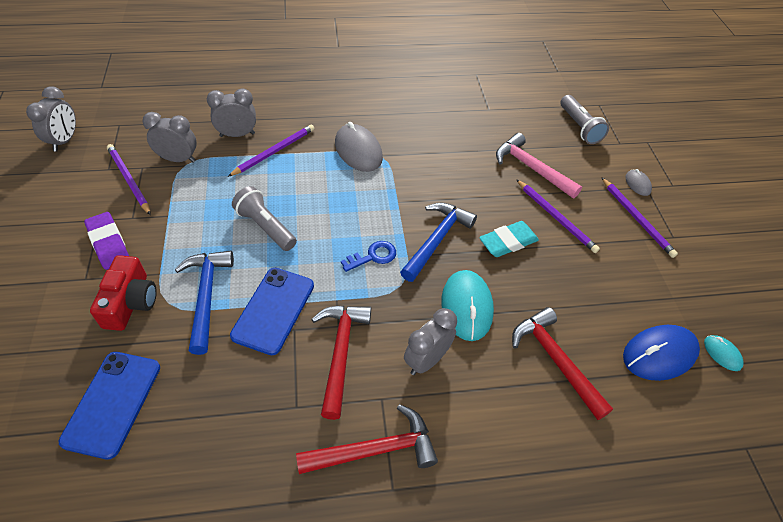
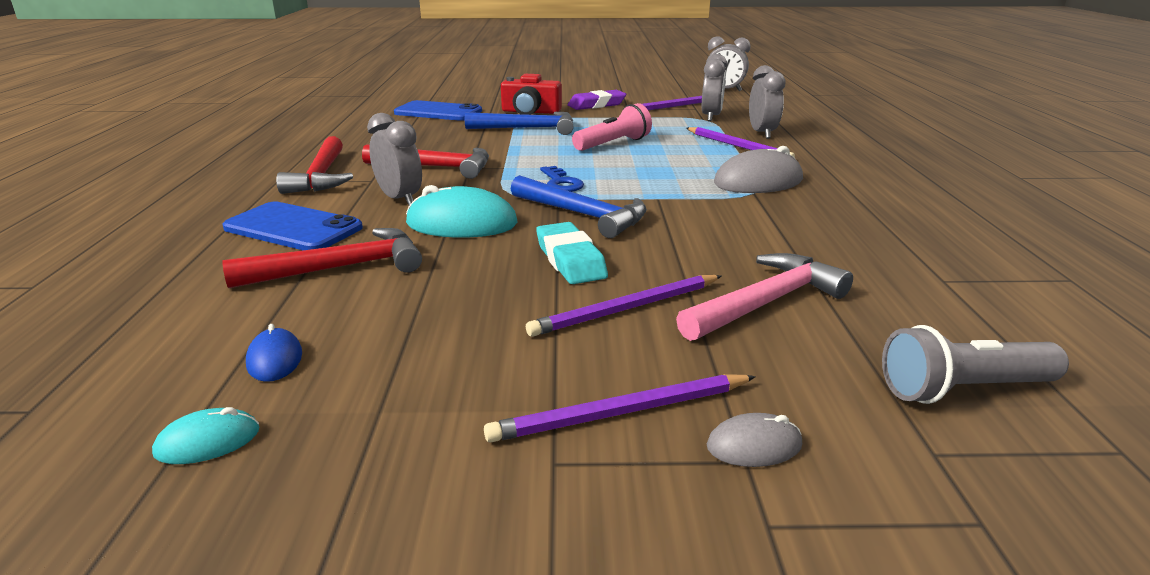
camera: 100 degrees right, 25 degrees down
blue phone [230,268,314,355] -> blue phone moved to [222,201,363,250]
grey flashlight [232,186,297,251] -> pink flashlight [572,103,652,151]
blue mouse [623,325,700,381] -> blue mouse [246,324,302,382], size x0.51

